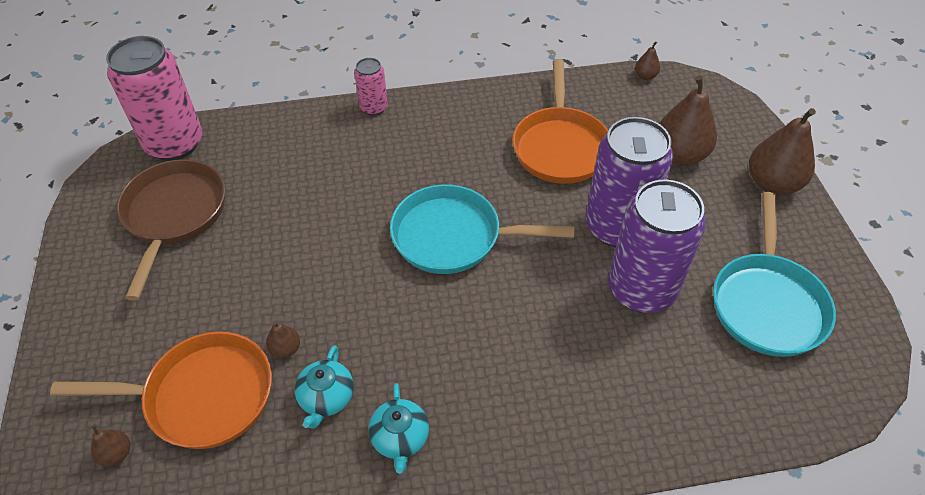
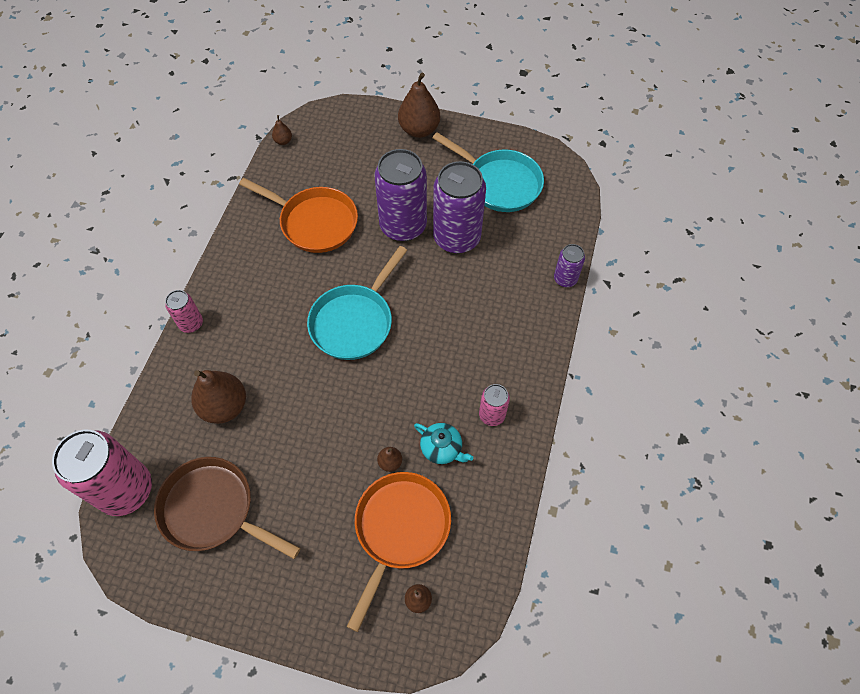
camera: 65 degrees left, 10 degrees up
turquoise teapot [368,383,429,474] -> pink can [479,384,510,426]
brown pear [659,75,717,165] -> brown pear moved to [191,370,246,424]
none -> purple can [554,244,585,287]

